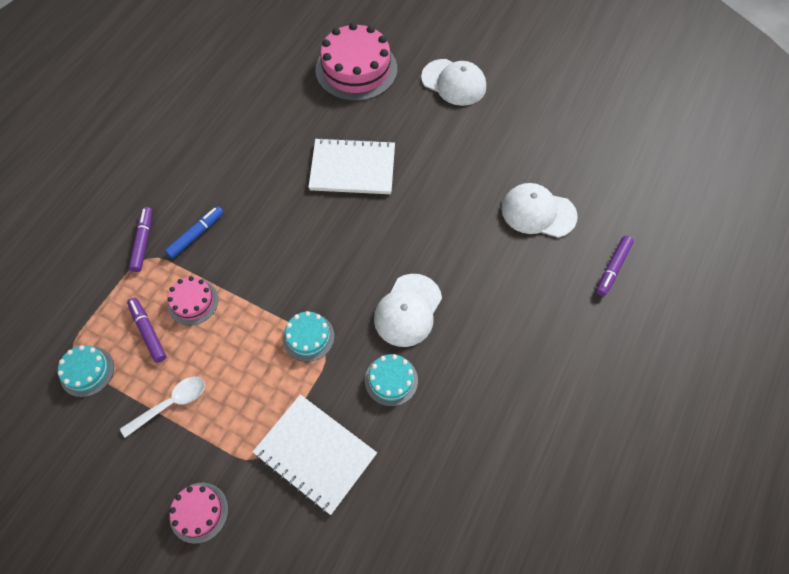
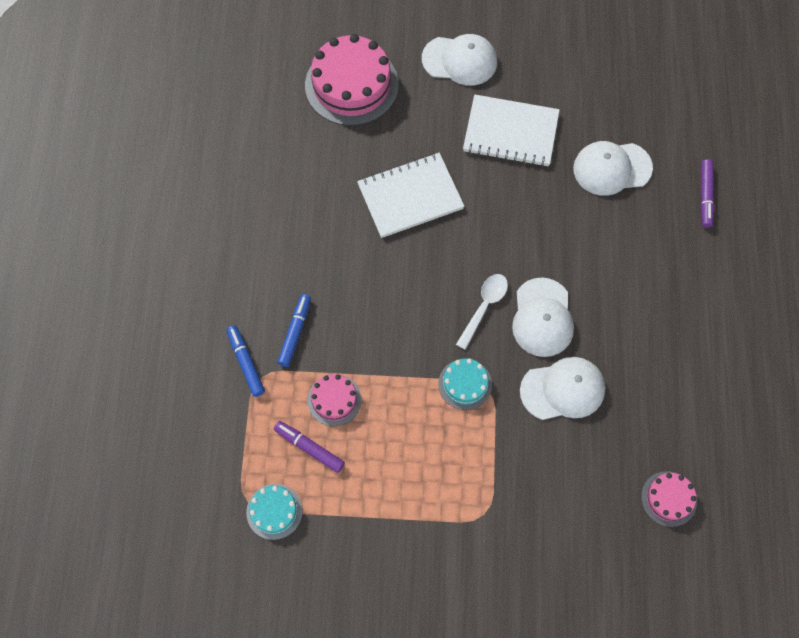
camera: 25 degrees left, 5 degrees up
white spoon [120,377,205,438] -> white spoon moved to [456,274,508,350]
purple marker [129,207,152,272] -> blue marker [227,325,265,397]
pink cake [169,483,228,544] -> pink cake moved to [641,471,697,527]
white notebook [253,394,377,515] -> white notebook moved to [463,94,560,167]
turquoise cake [365,354,418,406] -> white cap [520,357,605,420]

